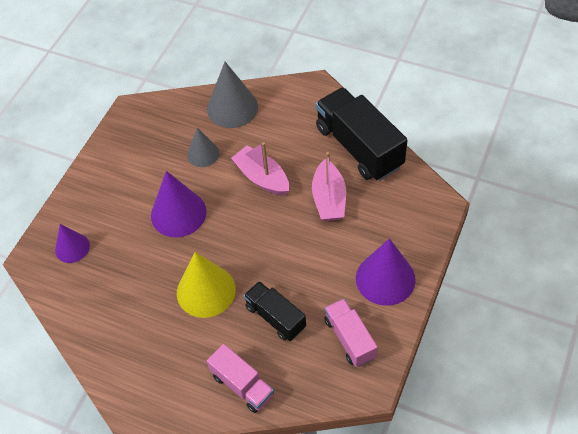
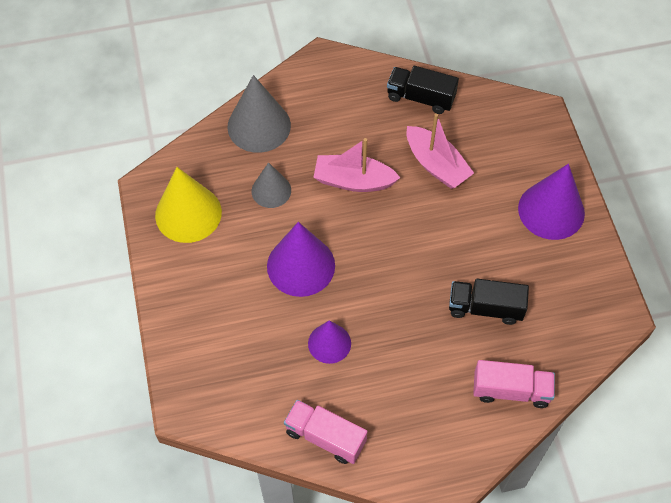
camera: 40 degrees left, 5 degrees up
purple cone [55,224,90,263] -> purple cone moved to [308,320,351,364]
yellow cone [177,252,236,318] -> yellow cone moved to [155,167,222,243]
black truck [316,87,407,181] -> black truck [387,66,459,114], size x0.57
pink truck [324,298,377,367] -> pink truck moved to [284,400,367,464]

